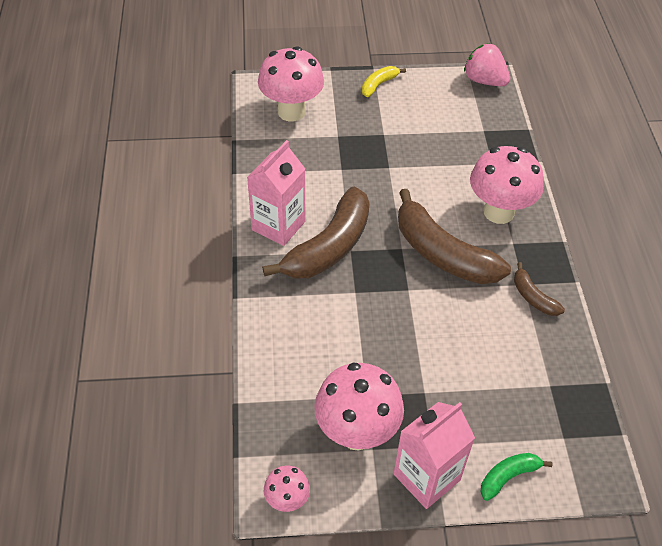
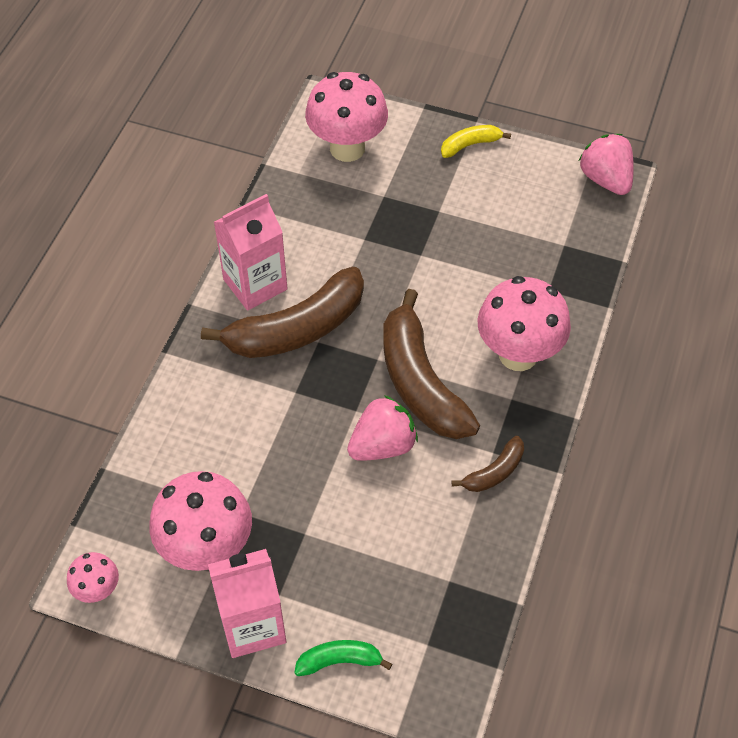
camera: 25 degrees right, 5 degrees up
brown banana [514,262,565,316] -> brown banana turned 120 degrees counterclockwise [452,436,524,492]
none -> pink strawberry [347,395,418,461]

